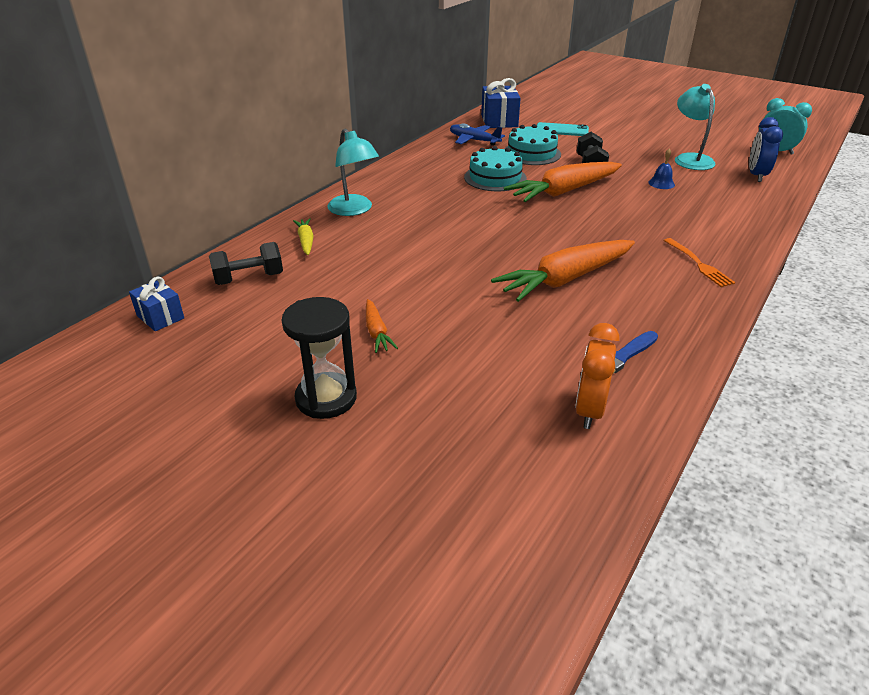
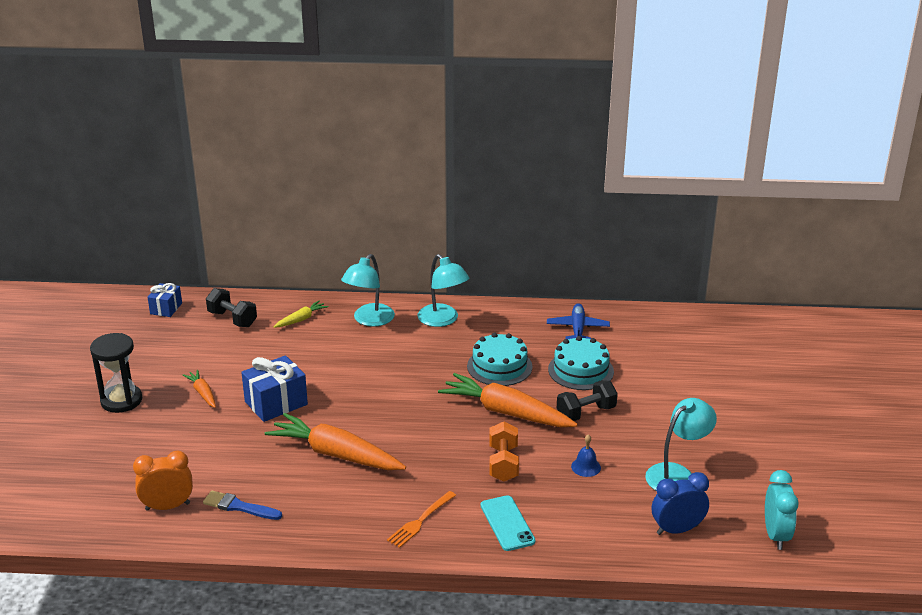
camera: 60 degrees right, 5 degrees down
orange carrot [366,299,398,353] -> orange carrot turned 105 degrees clockwise [183,370,216,408]
blue gift [481,78,521,128] -> blue gift moved to [241,355,308,422]
turquoise phone [537,122,589,136] -> turquoise phone moved to [481,495,535,551]
none -> turquoise lamp [418,254,470,327]
none -> orange dumbbell [489,422,519,482]

